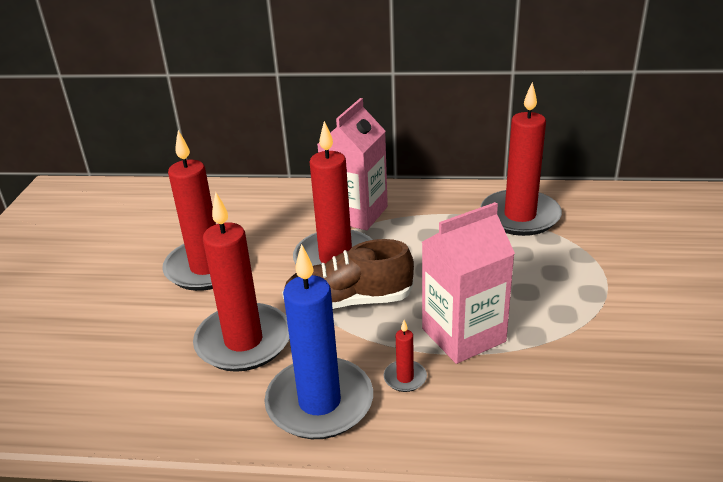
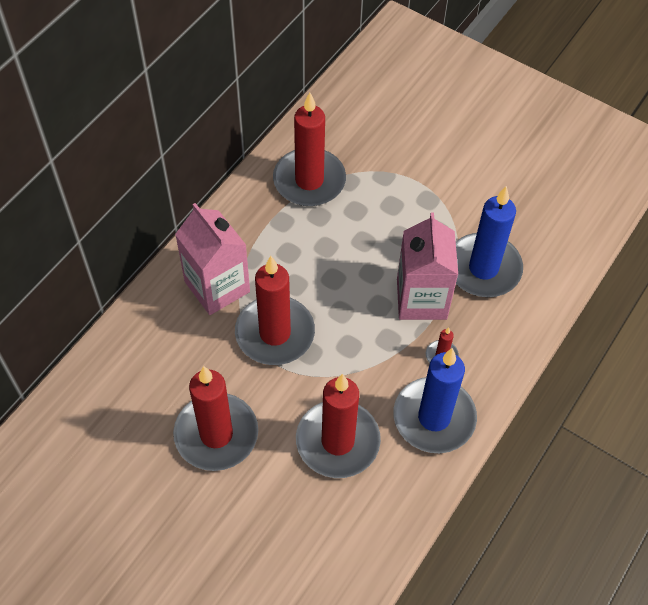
camera: 65 degrees left, 25 degrees up
brown shoe [282,239,414,309] -> none
none -> blue candle [456,186,523,297]

